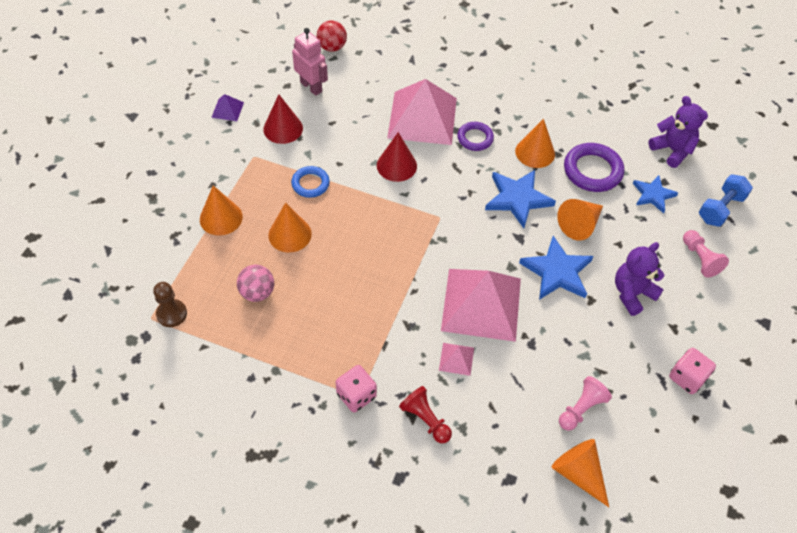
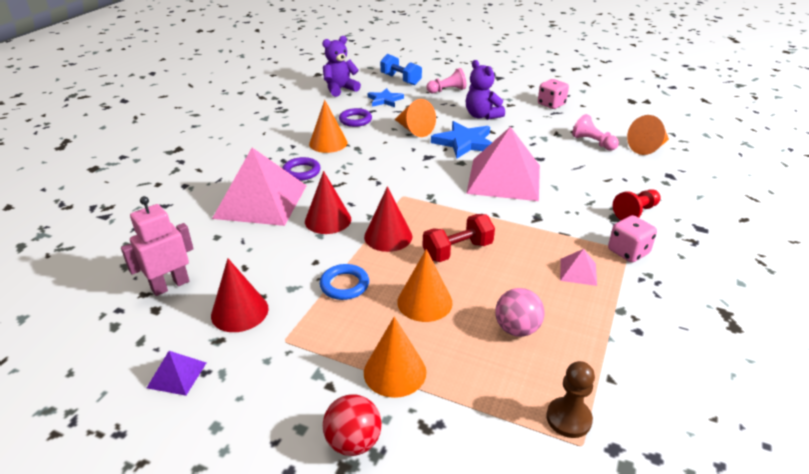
camera: 85 degrees left, 20 degrees down
red ball [317,20,347,52] -> red ball moved to [323,395,382,456]
pink pyramid [439,343,474,376] -> pink pyramid moved to [560,249,597,286]
blue star [485,170,556,228] -> none
purple ring [564,143,624,192] -> purple ring [339,108,372,127], size x0.62
none -> red cone [364,187,412,252]
none -> red dumbbell [423,214,495,262]

